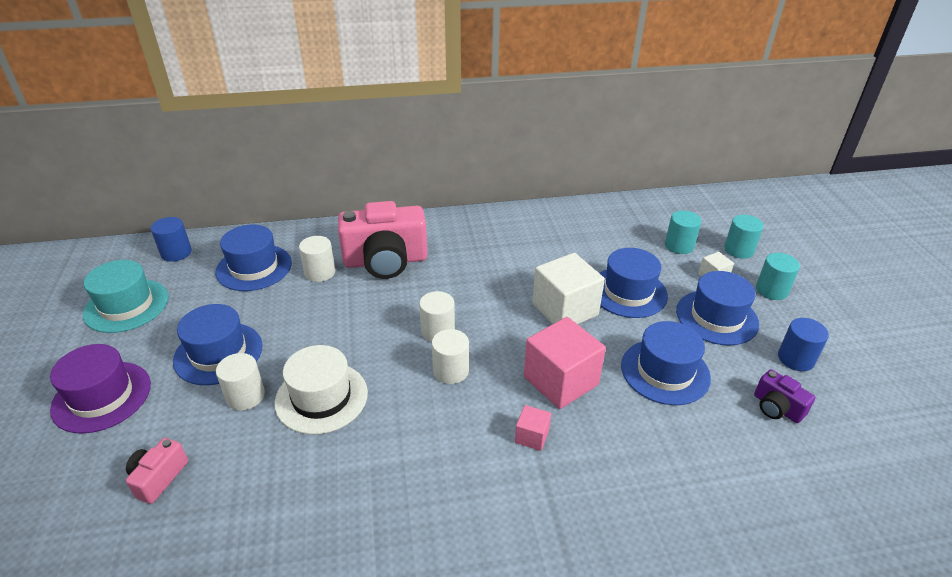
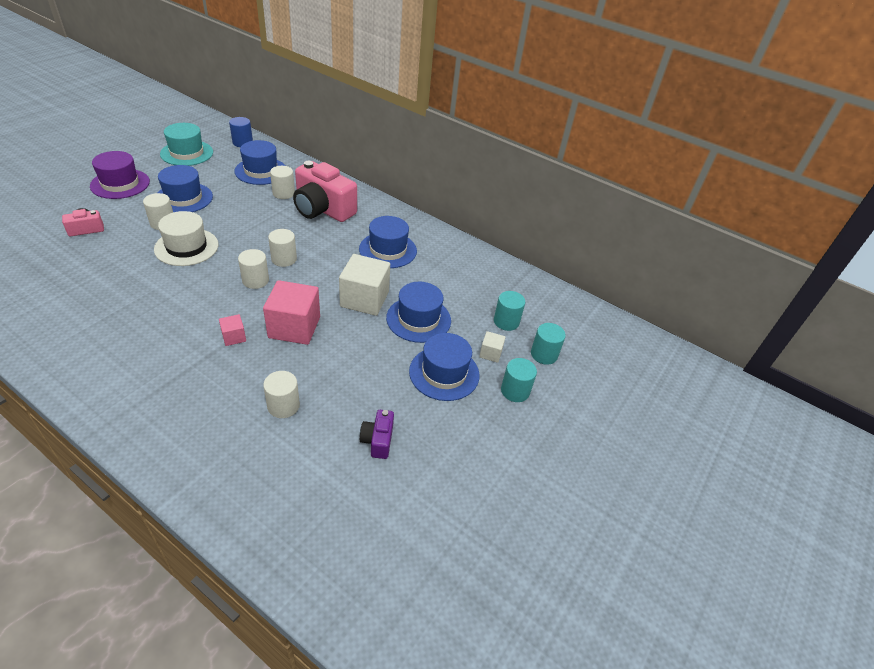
camera: 40 degrees right, 5 degrees up
blue hat [621,321,711,405] -> blue hat moved to [359,216,417,268]
blue cylinder [778,318,829,371] -> none
none -> white cylinder [263,371,300,418]

